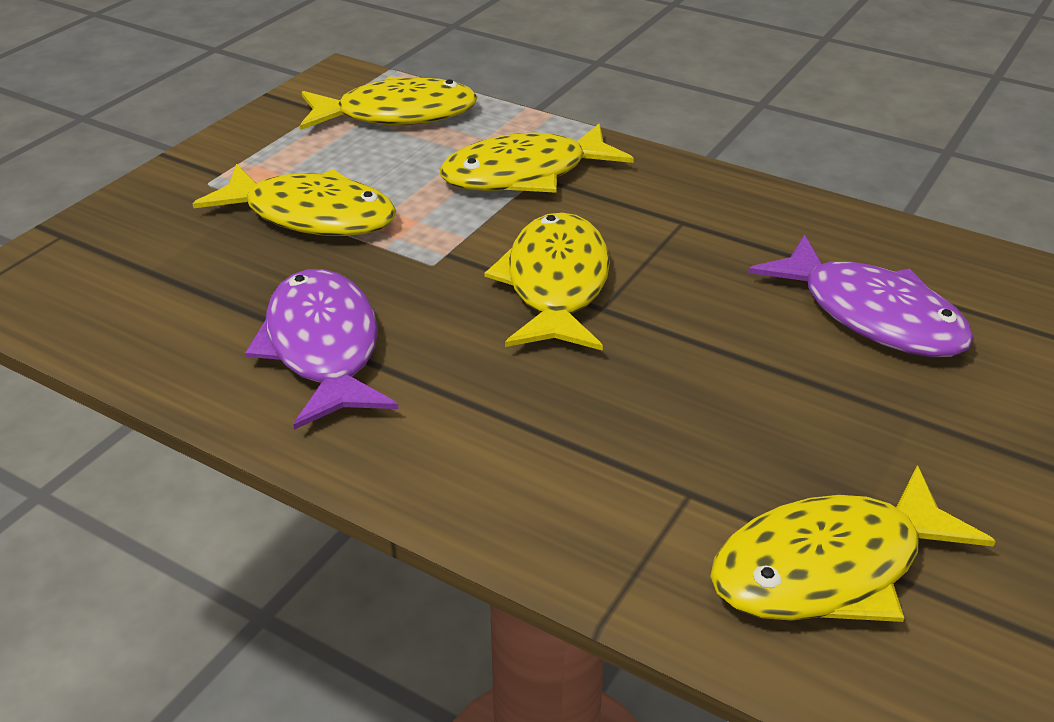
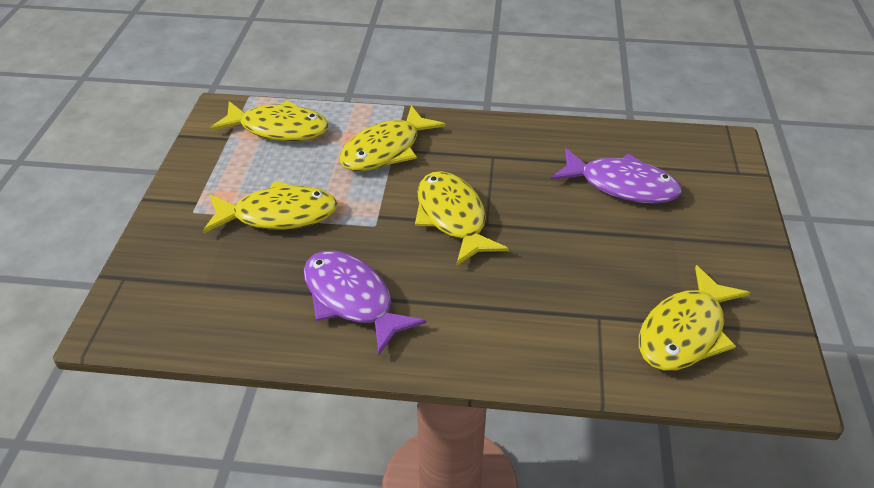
camera: 25 degrees left, 5 degrees up
yellow fish [300,76,477,130] -> yellow fish turned 45 degrees clockwise [210,100,329,141]

